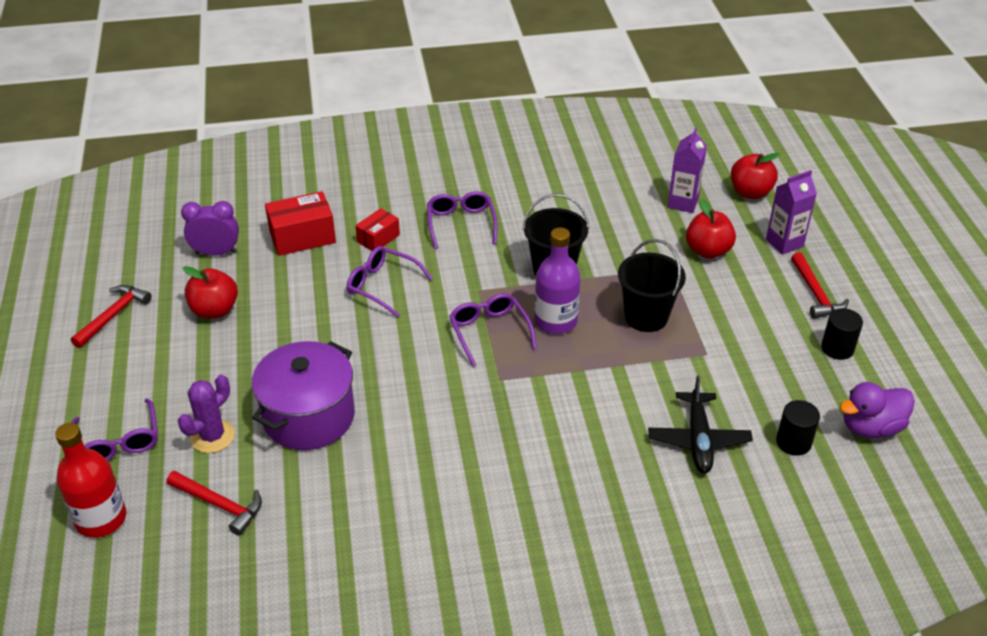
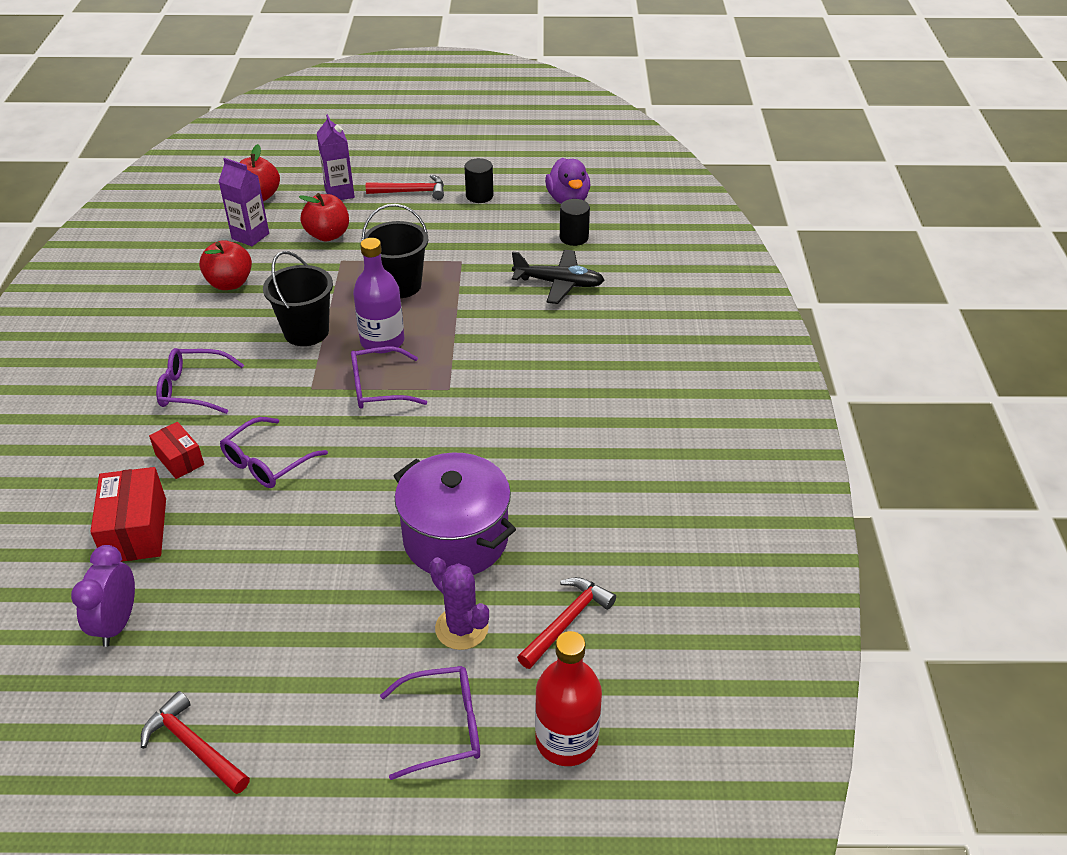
camera: 80 degrees left, 0 degrees up
red apple [183,266,238,319] -> red apple moved to [199,240,252,290]

